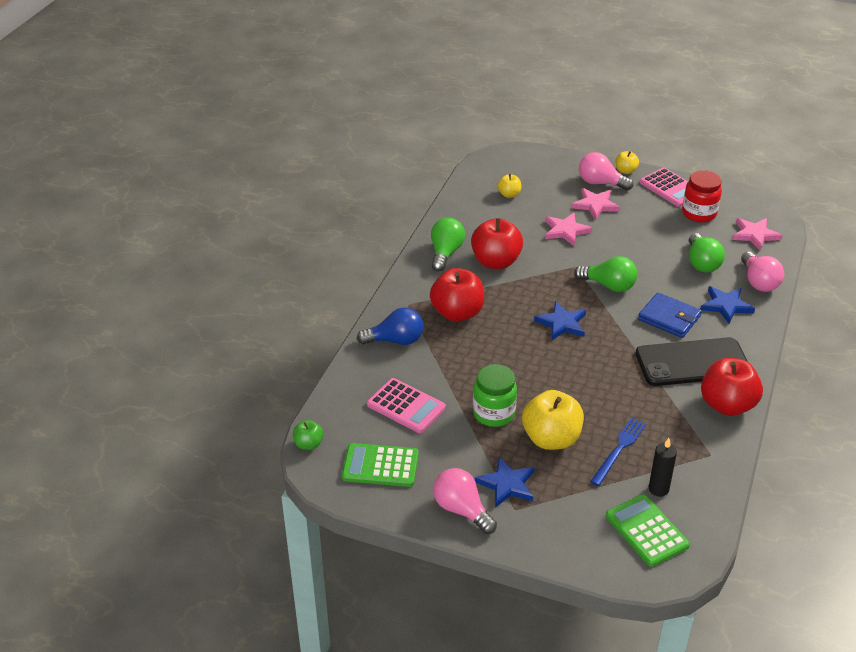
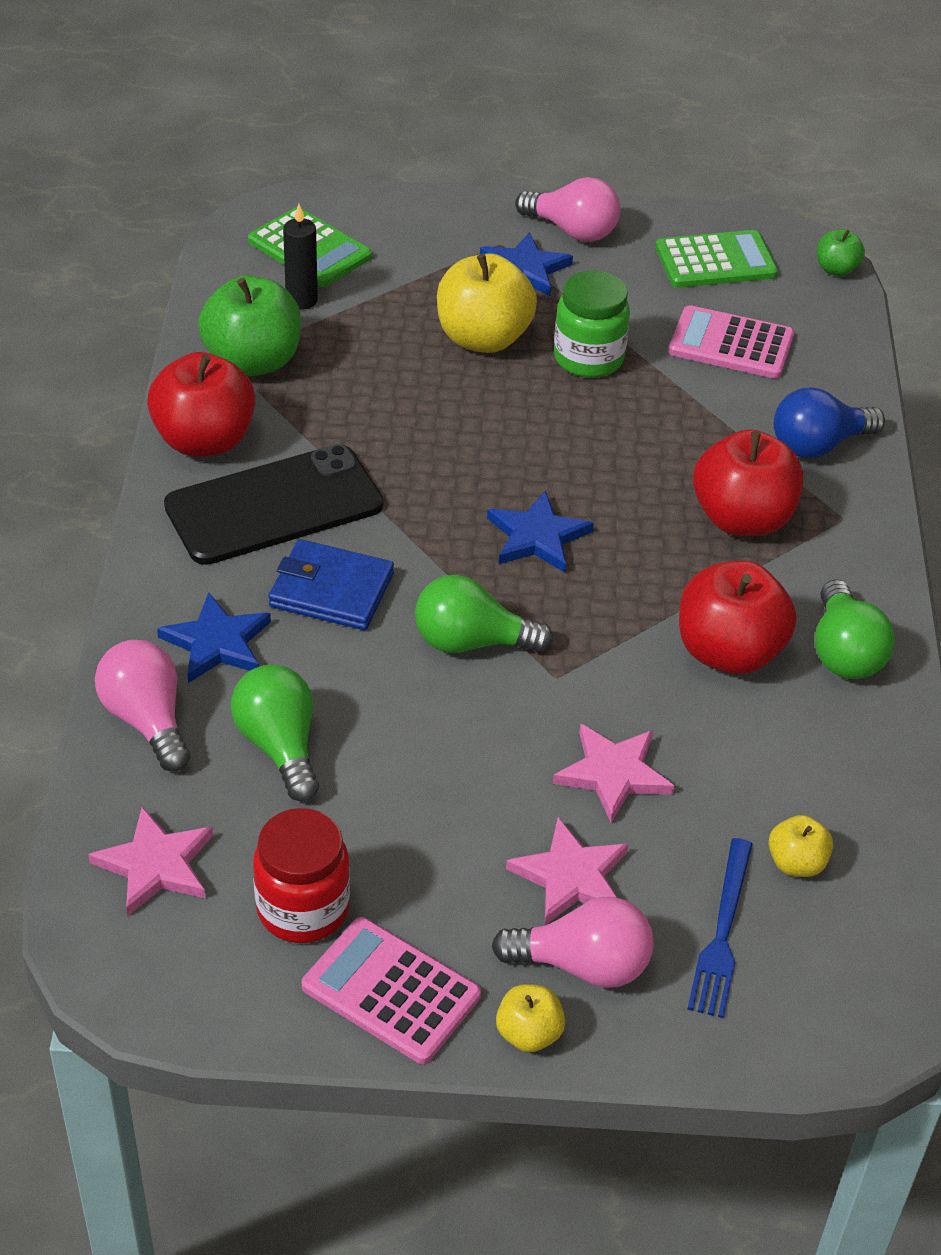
camera: 160 degrees right, 5 degrees up
blue fork [590,417,646,486] -> blue fork moved to [687,838,752,1018]
none -> green apple [198,275,301,377]

